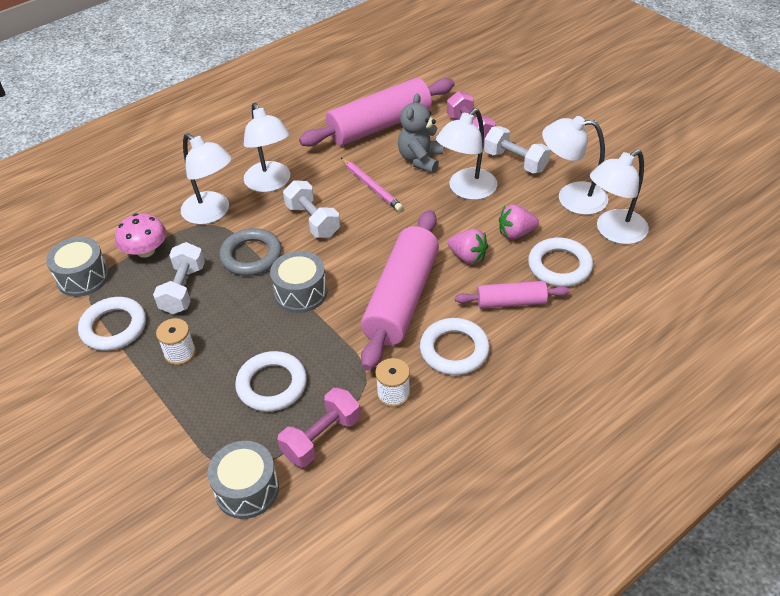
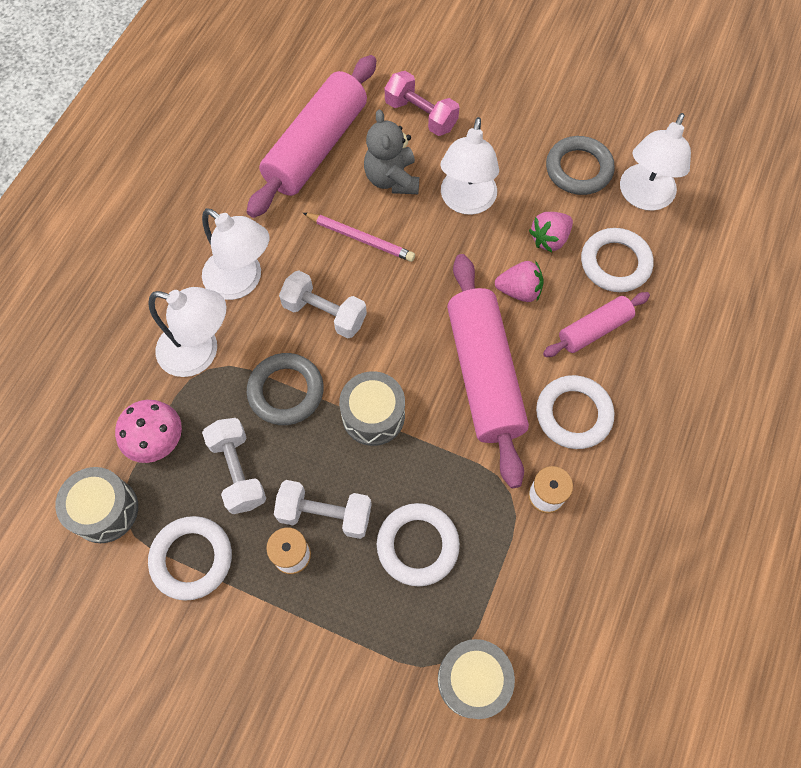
camera: 30 degrees left, 20 degrees up
pink dumbbell [277,388,360,467] -> none
white dumbbell [484,126,551,173] -> white dumbbell moved to [274,480,372,539]
white lamp [542,116,608,215] -> grey ring [546,136,615,195]

